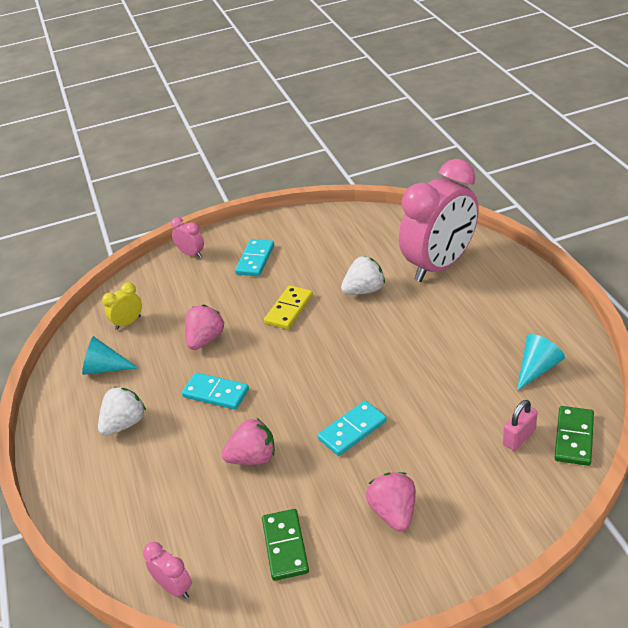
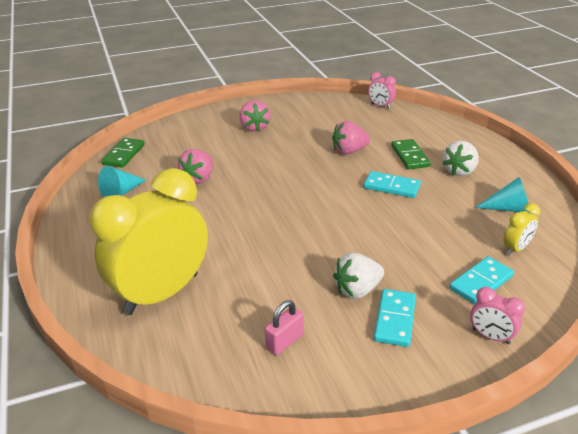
camera: 175 degrees right, 5 degrees down
pink strawberry [185,305,224,350] -> pink strawberry moved to [178,149,213,184]
green domino [262,509,309,581] -> green domino moved to [391,139,431,169]
yellow domino [264,286,313,329] -> none
turquoise domino [318,401,387,456] -> turquoise domino moved to [449,256,514,304]
white strawberry [341,256,385,295] -> white strawberry moved to [333,253,384,299]
pink clock [399,159,479,282] -> yellow clock [89,168,208,315]
pink padlock [503,400,538,451] -> pink padlock moved to [265,300,304,355]

